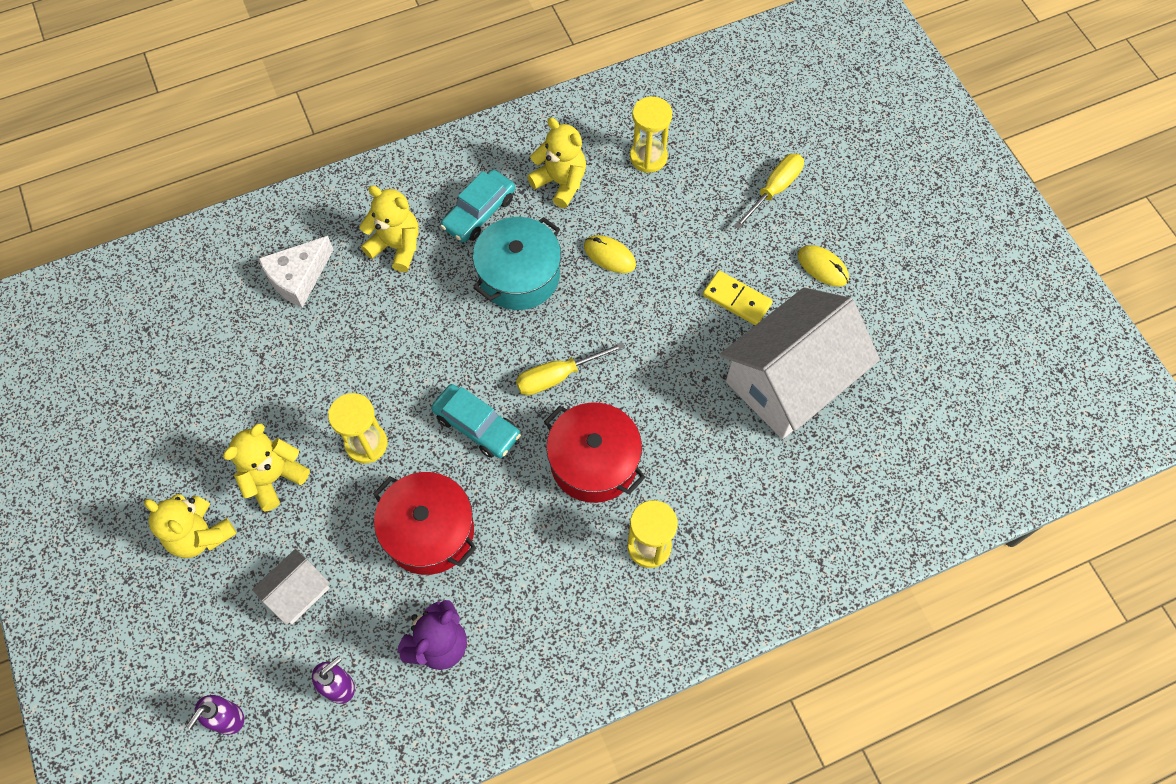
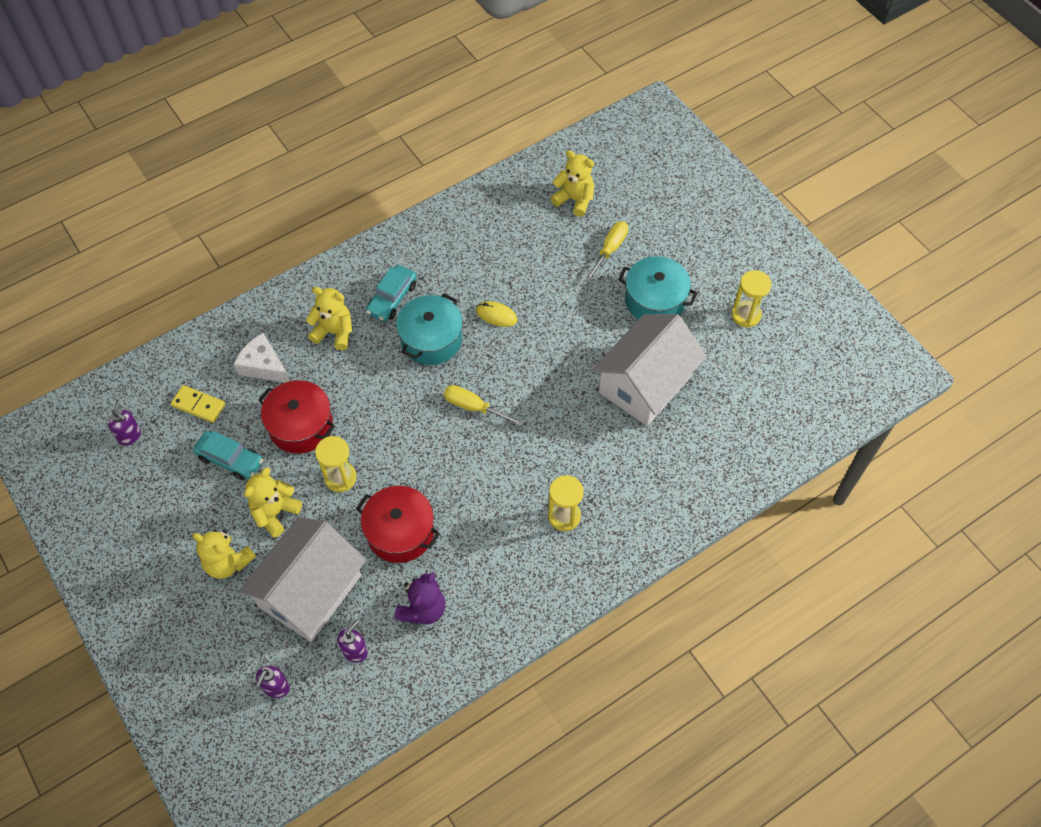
camera: 10 degrees left, 5 degrees down
white house [252,549,330,625] -> white house [239,517,366,642], size x2.19
white cheese [258,236,333,308] -> white cheese turned 90 degrees clockwise [234,333,290,383]
turquoise car [431,384,521,458] -> turquoise car moved to [193,431,263,480]
yellow screwdriver [516,342,625,395] -> yellow screwdriver turned 60 degrees clockwise [444,385,524,426]
yellow teddy bear [527,118,586,208] -> yellow teddy bear moved to [551,150,594,217]
red pot [544,402,646,503] -> red pot moved to [258,380,335,454]
yellow hourglass [630,97,672,173] -> yellow hourglass moved to [731,270,772,328]
yellow domino [703,271,773,325] -> yellow domino moved to [171,385,225,423]
yellow mouse [798,245,849,287] -> turquoise pot [618,256,698,320]
none -> purple soap dispenser [108,410,141,446]

